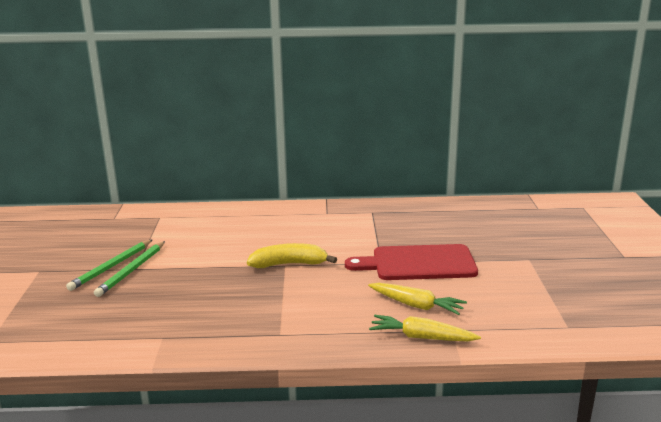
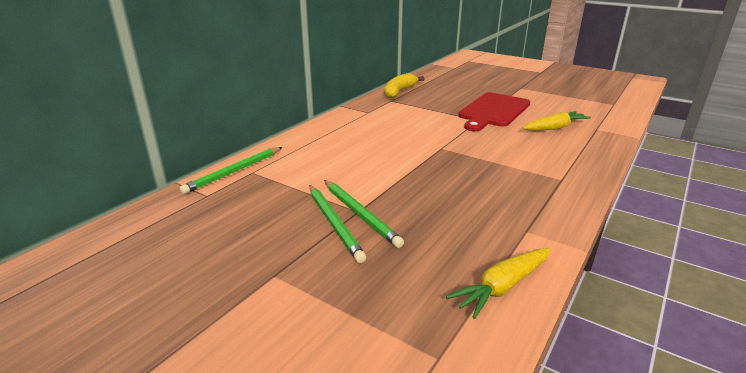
camera: 55 degrees left, 5 degrees up
yellow banana [247,243,337,268] -> yellow banana moved to [384,73,424,99]
yellow carrot [369,315,481,341] -> yellow carrot moved to [446,248,551,319]
none -> green pencil [179,147,282,194]

